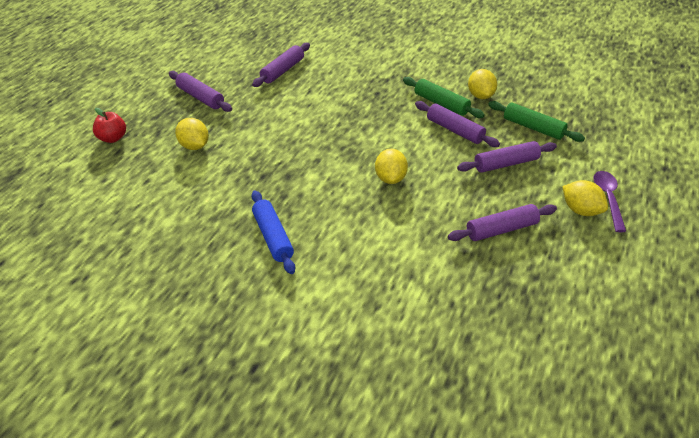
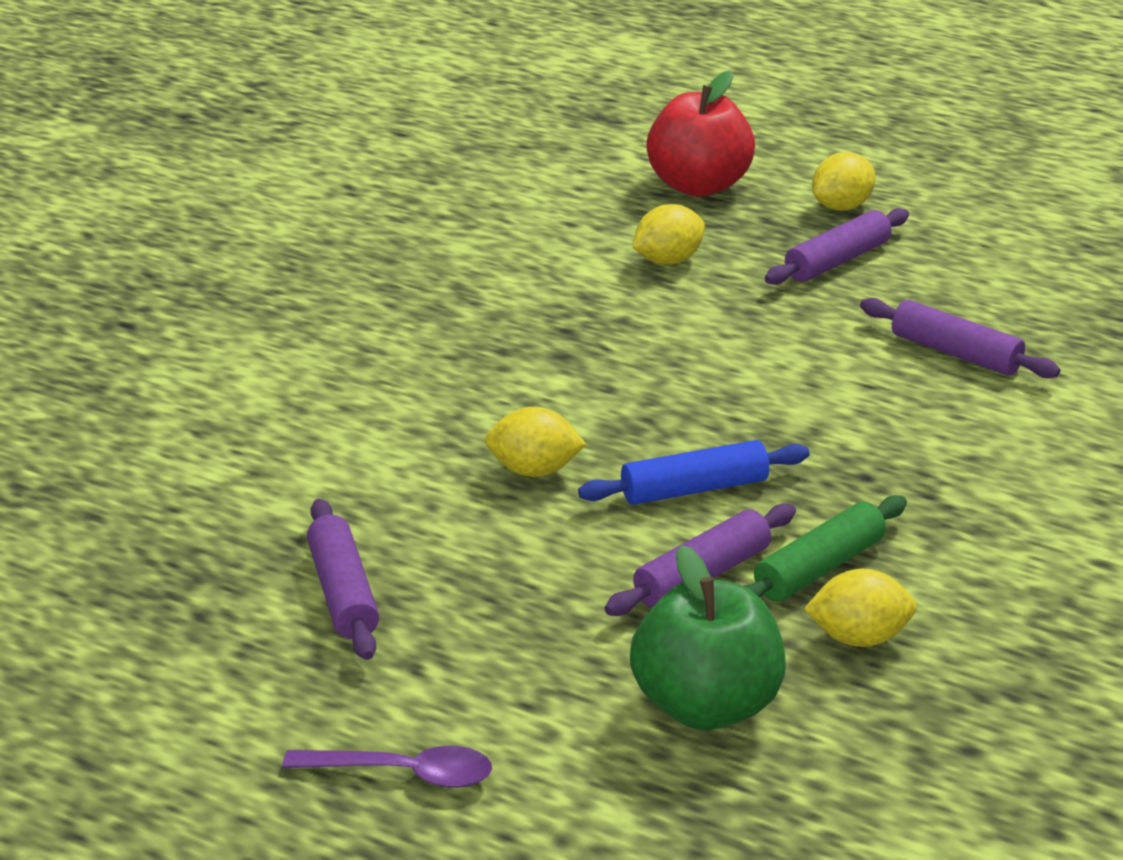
camera: 95 degrees right, 10 degrees down
red apple [93,108,126,143] -> red apple [646,71,755,197], size x1.83
blue rolling pin [252,190,295,274] -> blue rolling pin moved to [578,440,810,505]
purple rolling pin [457,141,557,173] -> none
green rolling pin [488,101,585,142] -> green apple [630,545,786,730]
yellow lemon [562,180,608,216] -> yellow lemon moved to [812,152,875,211]

